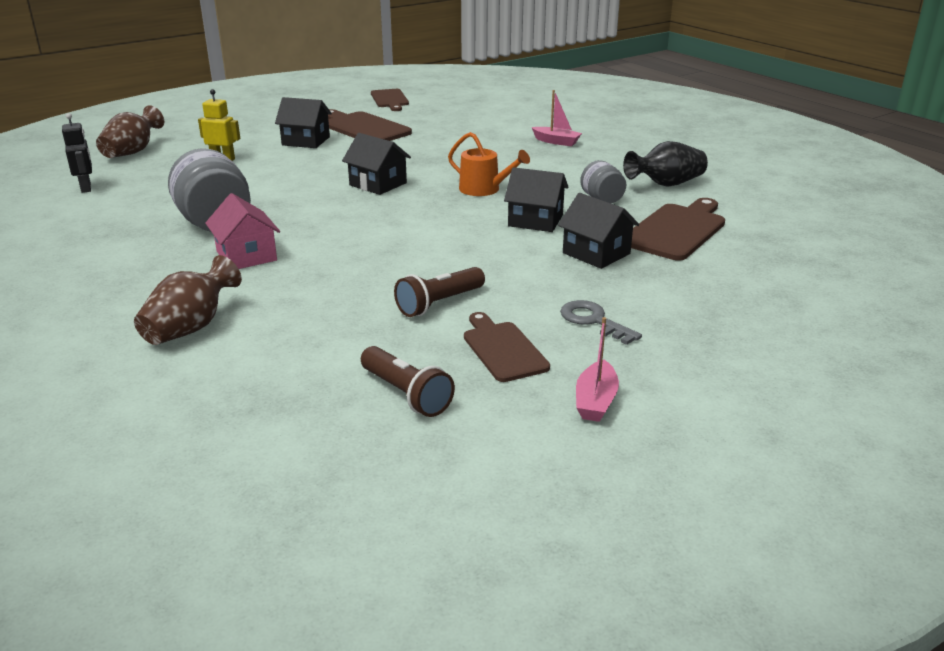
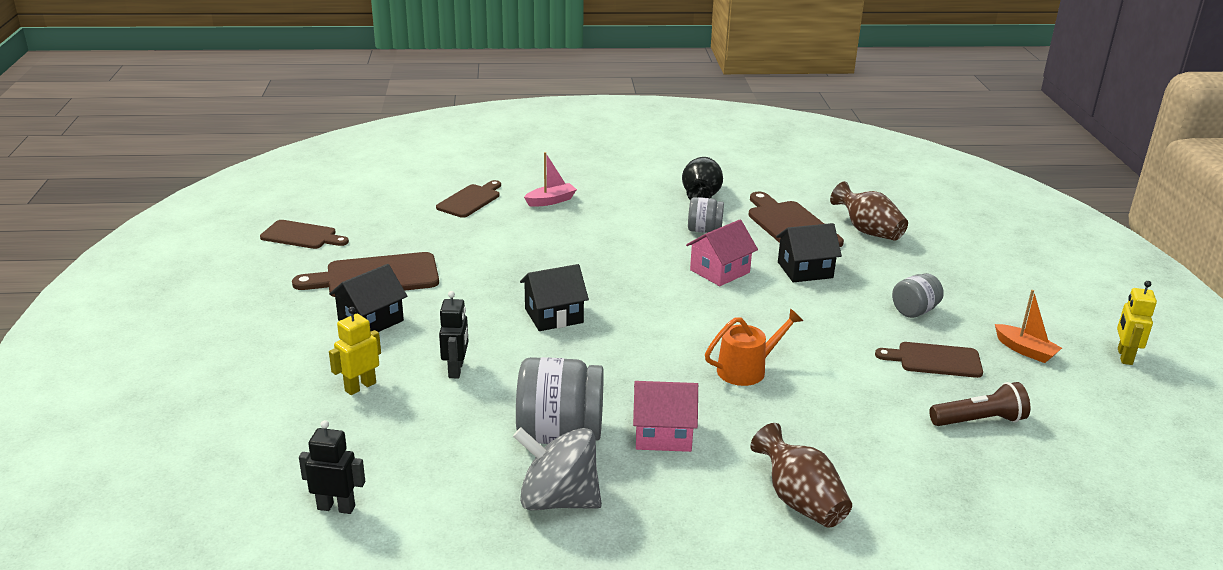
camera: 60 degrees left, 0 degrees up
brown vase [96,105,164,158] -> brown vase moved to [830,181,908,241]
brown flashlight [394,267,485,317] -> none
orange watering can [448,132,530,196] -> orange watering can moved to [705,309,803,386]
black house [504,167,569,232] -> pink house [686,220,758,286]
grey key [560,300,642,345] -> grey jar [892,273,944,318]
pink boat [576,317,619,422] -> orange boat [995,290,1062,363]
none -> brown cutting board [436,180,501,218]
none -> black robot [439,291,469,378]
none -> grey spinning top [513,428,602,510]
none -> yellow robot [1117,281,1157,365]

